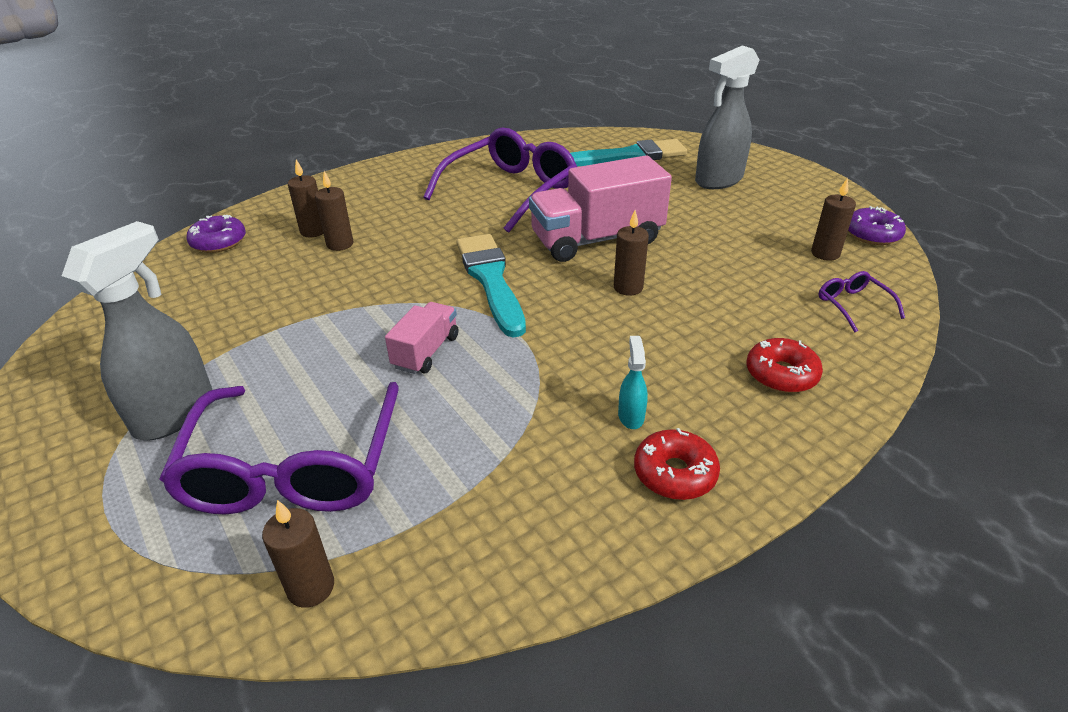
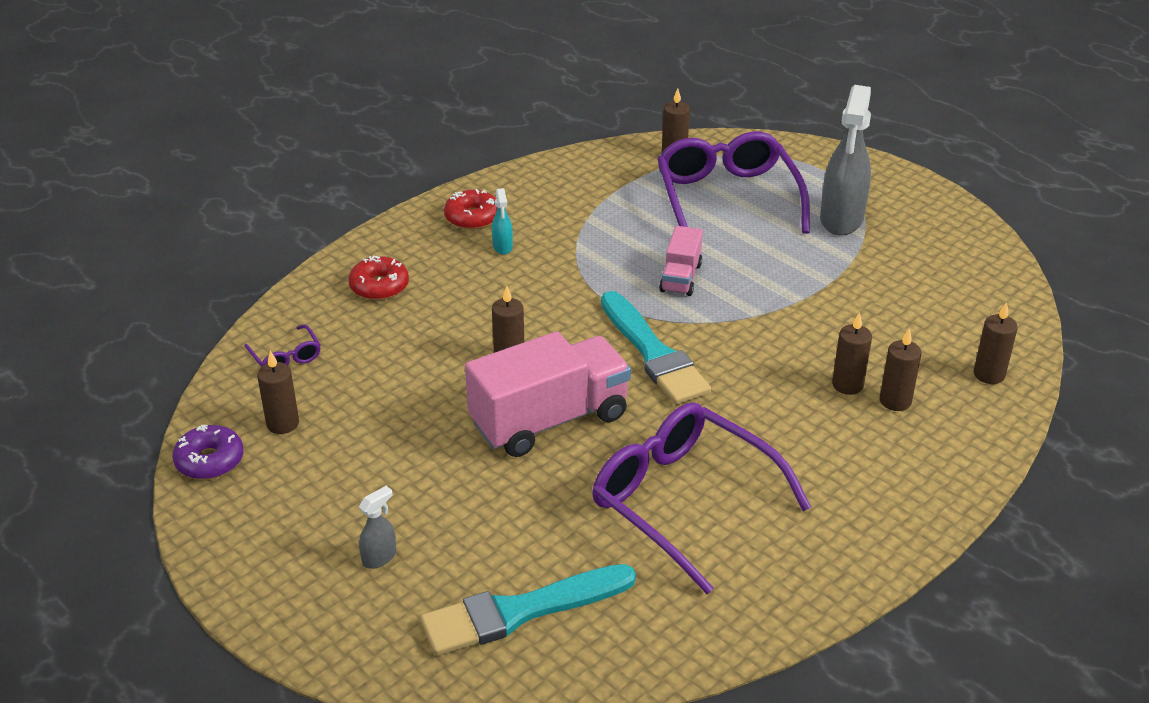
camera: 170 degrees right, 0 degrees up
purple donut [186,215,246,253] -> brown candle [974,302,1018,384]
purple glasses [423,128,577,233] -> purple glasses turned 105 degrees clockwise [592,402,811,594]
grey spray bottle [695,46,760,189] -> grey spray bottle [359,486,396,569], size x0.45

